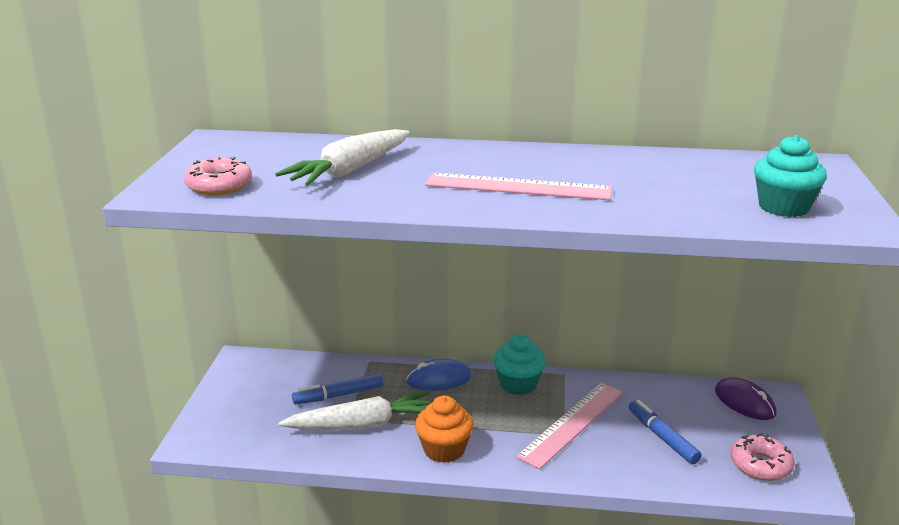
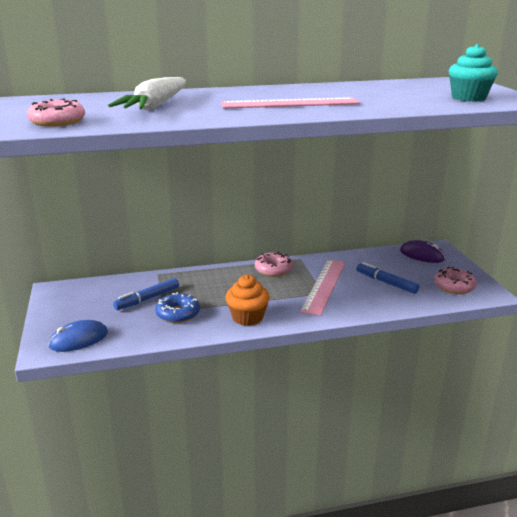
camera: 20 degrees left, 0 degrees up
white carrot [279,391,433,430] -> blue donut [155,292,200,323]
blue mouse [406,359,471,391] -> blue mouse moved to [48,320,108,352]
turquoise cupcake [493,334,546,395] -> pink donut [255,251,293,277]

